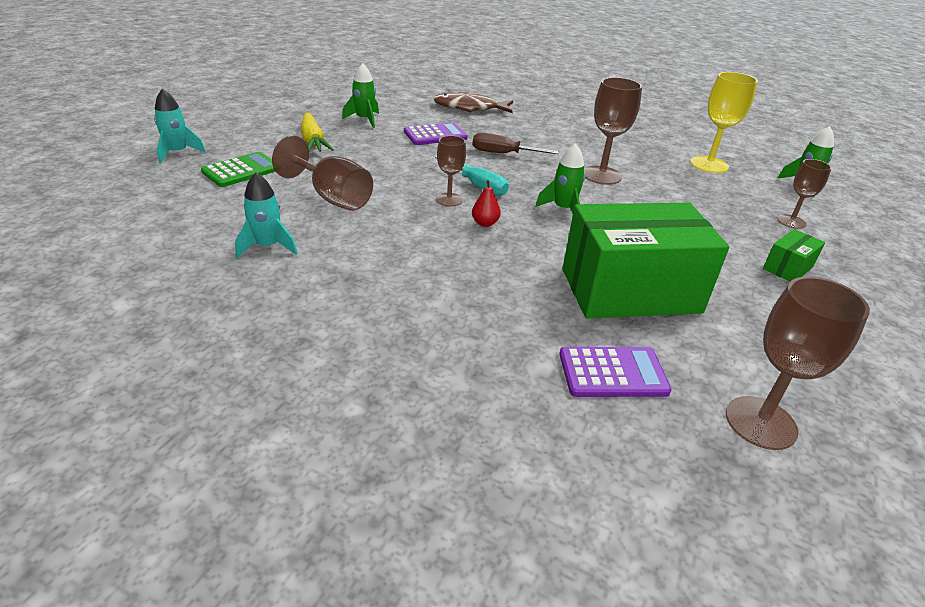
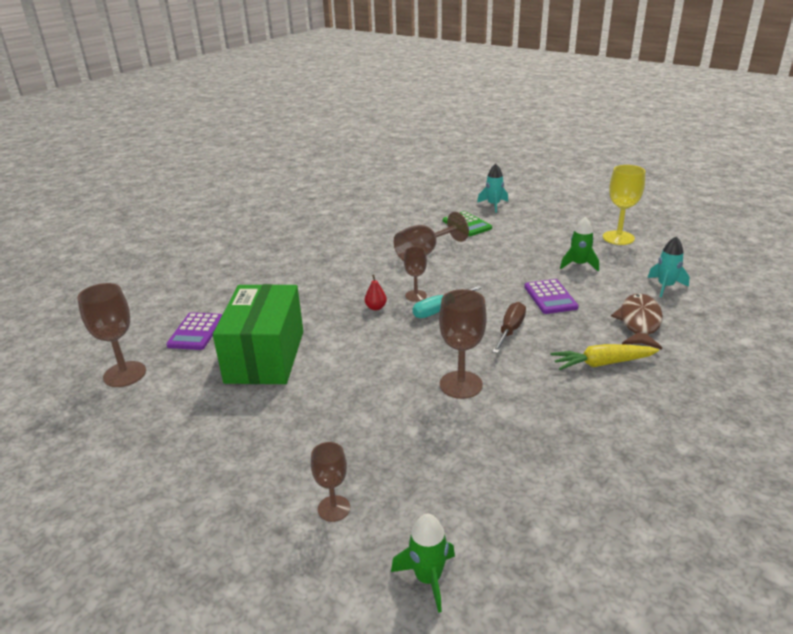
camera: 105 degrees right, 5 degrees down
turquoise rocket [235,172,298,258] -> turquoise rocket moved to [648,236,690,297]
yellow carrot [301,113,334,152] -> yellow carrot moved to [550,344,659,370]
green rocket [535,143,585,213] -> none
yellow goblet [690,72,758,173] -> yellow goblet moved to [603,165,645,245]
green box [763,229,825,282] -> none

